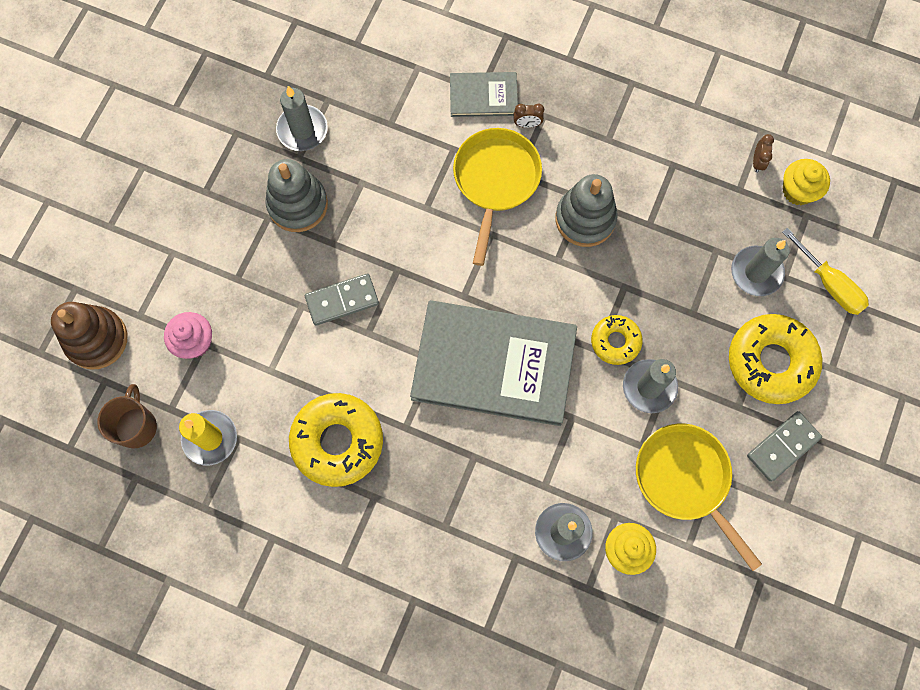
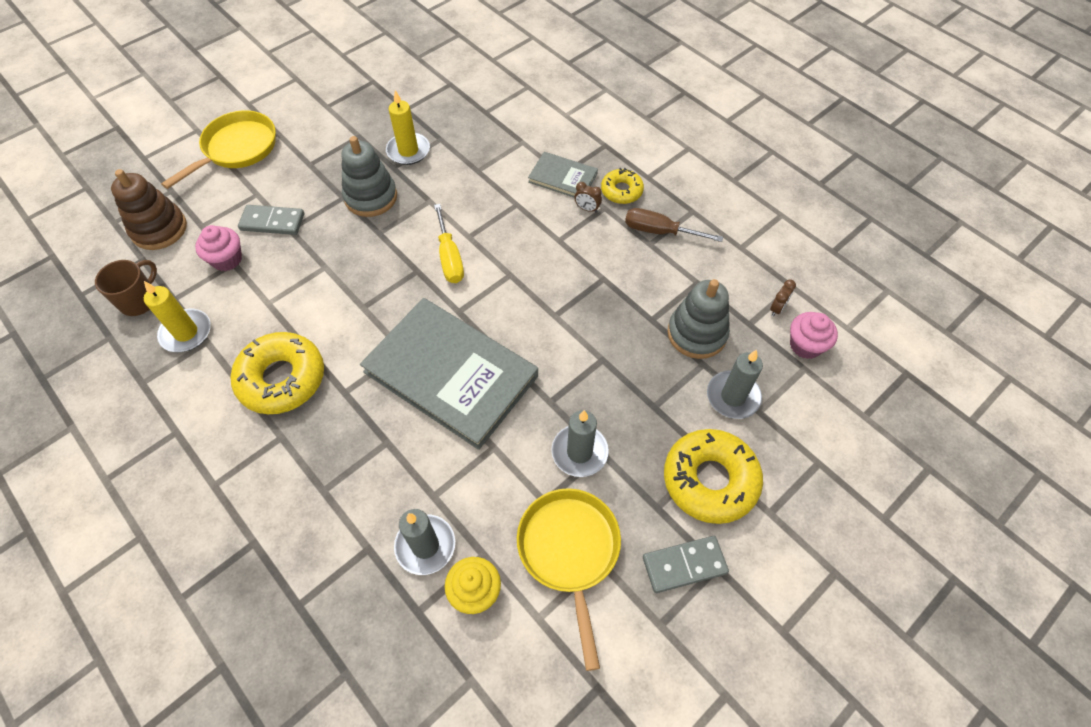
camera: 25 degrees right, 15 degrees down
grey candle [276,86,328,151] -> yellow candle [386,90,430,165]
grey domino [305,273,379,326] -> grey domino moved to [238,205,304,235]
yellow pan [453,128,542,266] -> yellow pan moved to [161,110,276,189]
grey stacking toy [555,174,618,247] -> grey stacking toy moved to [667,279,730,359]
yellow donut [591,315,643,365] -> yellow donut moved to [601,168,644,204]
yellow screwdriver [782,228,869,315] -> yellow screwdriver moved to [434,204,464,283]
yellow cupcake [783,159,830,205] -> pink cupcake [790,312,838,359]
none -> brown screwdriver [625,208,723,242]

